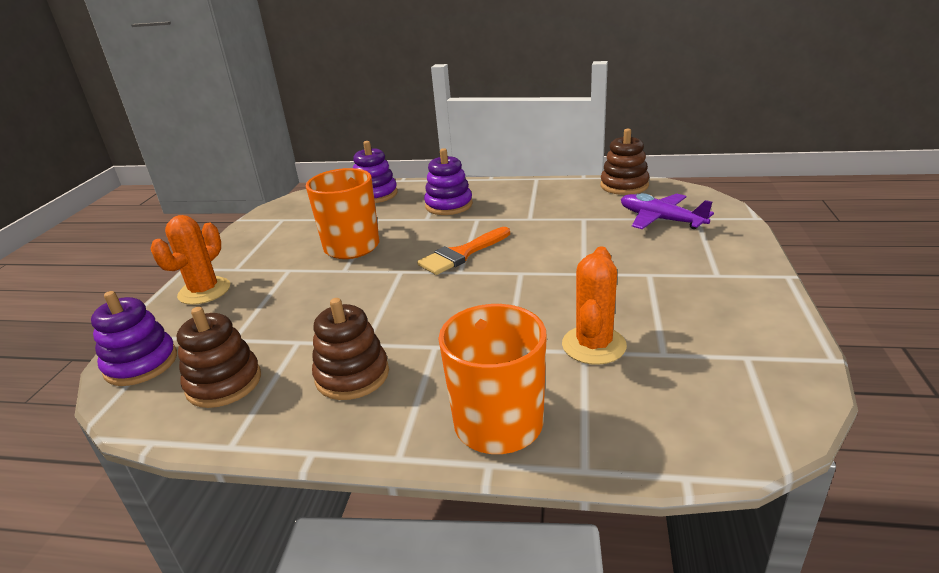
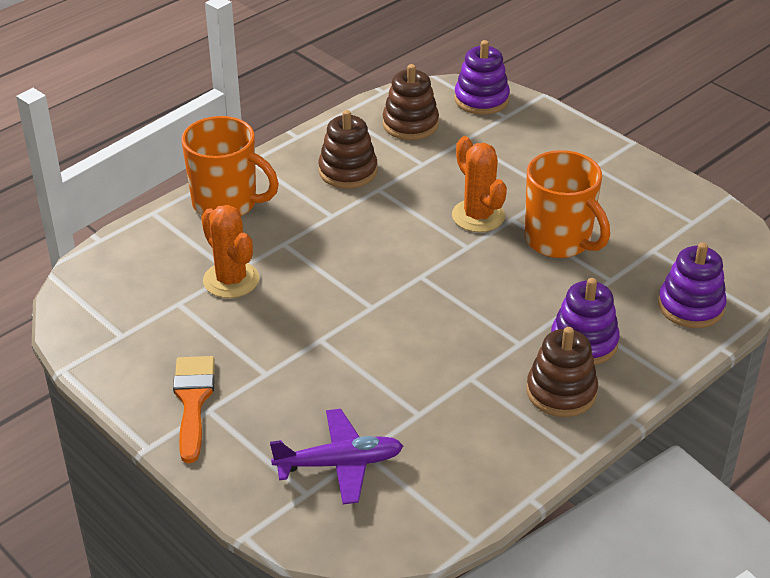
camera: 125 degrees right, 10 degrees up
orange cactus [150,215,230,305] -> orange cactus moved to [452,136,507,232]
orange brush [417,227,510,275] -> orange brush moved to [173,356,215,463]
brown stacking toy [601,129,650,195] -> brown stacking toy moved to [527,327,598,417]

